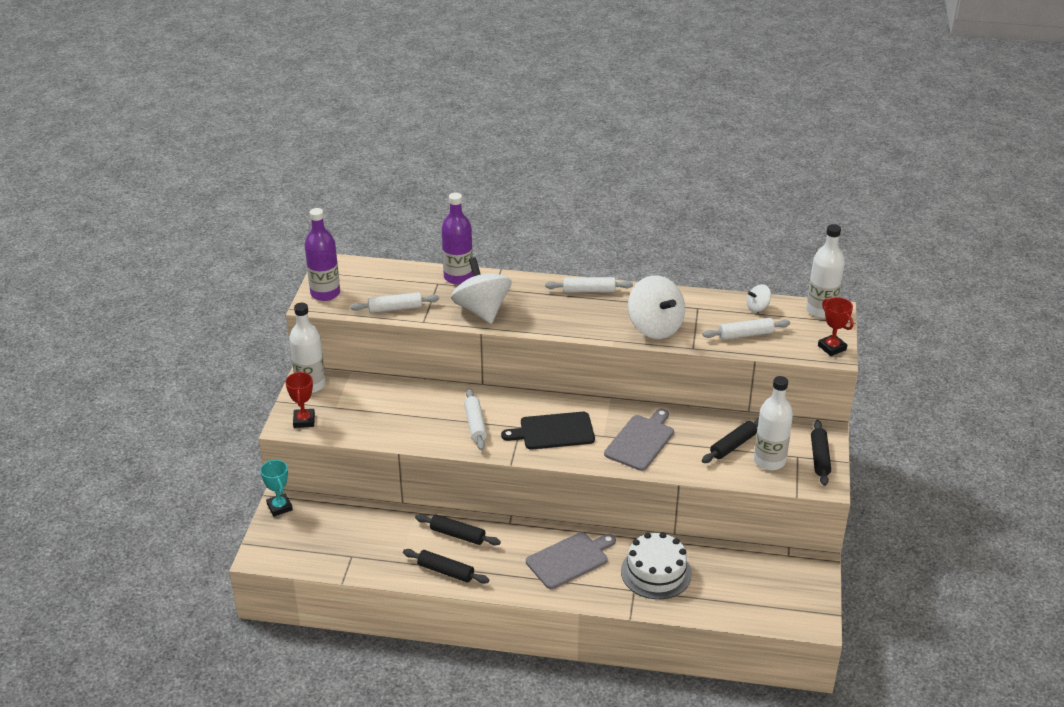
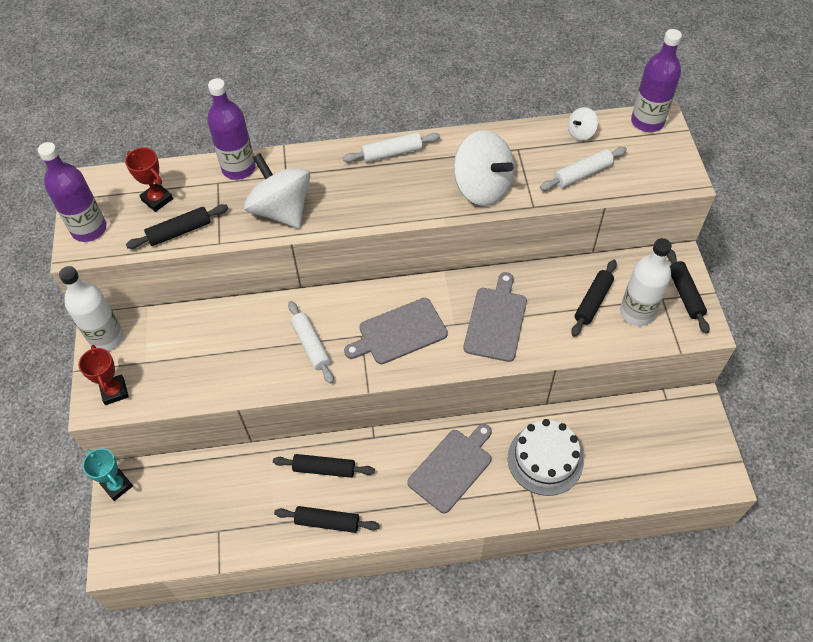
camera: 15 degrees left, 20 degrees up
white rolling pin [350,292,439,313] -> black rolling pin [126,204,228,249]
black cutting board [501,412,595,449] -> grey cutting board [344,298,448,364]
white bottle [806,224,845,318] -> purple bottle [631,29,682,132]
red trophy [818,297,853,356] -> red trophy moved to [125,147,173,212]

